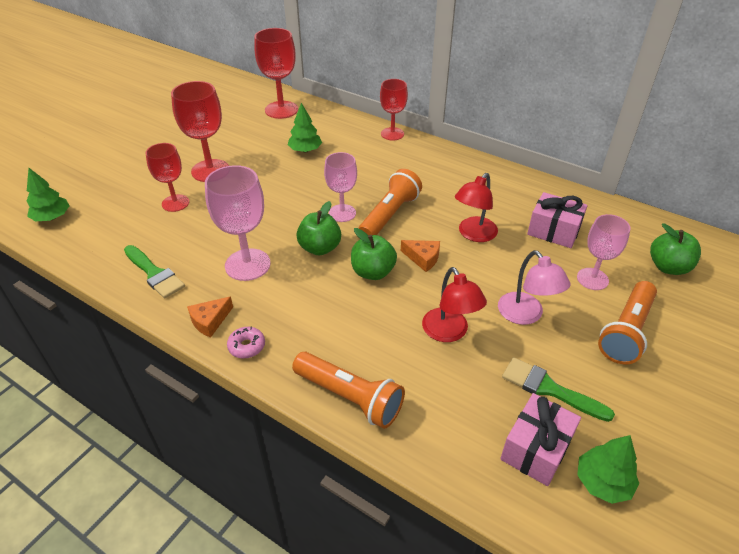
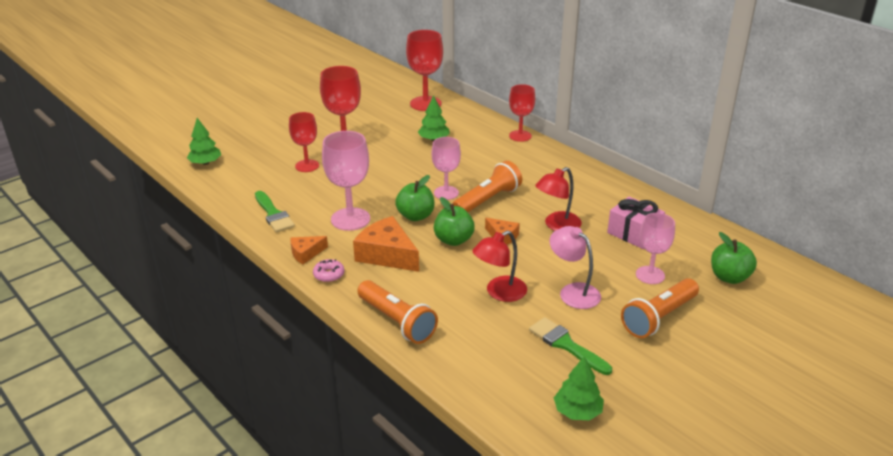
camera: 15 degrees right, 10 degrees down
red lamp [422,267,487,342] -> red lamp turned 60 degrees clockwise [473,231,527,302]
pink lamp [498,250,571,325] -> pink lamp turned 150 degrees clockwise [549,226,601,309]
pink gift [500,393,581,486] -> none
none -> orange cheese [353,216,419,272]

